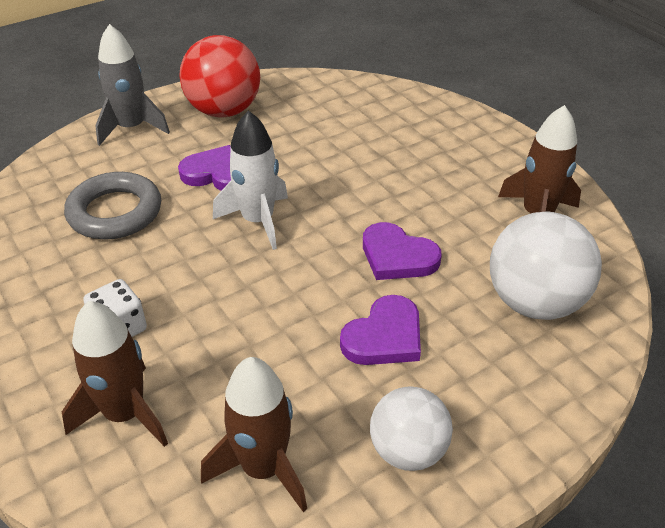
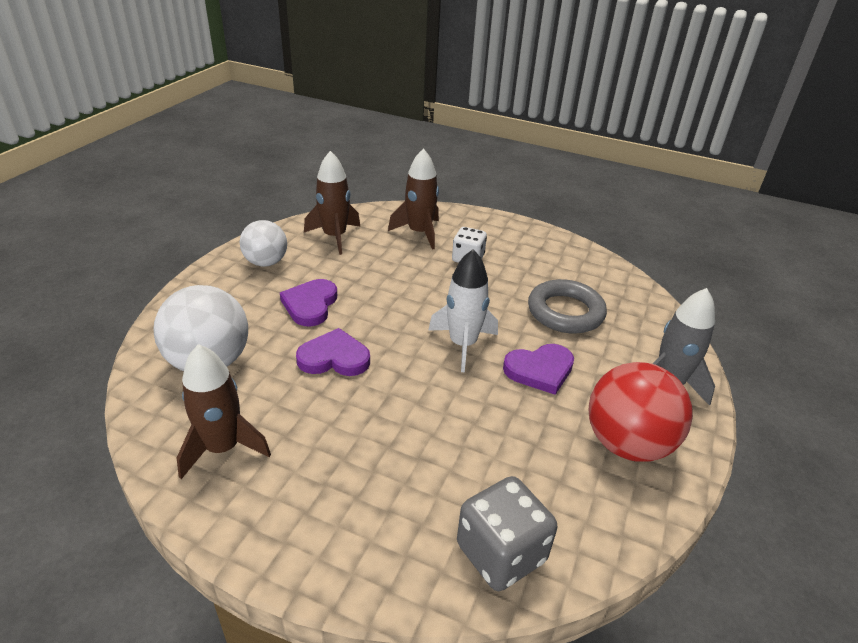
camera: 145 degrees right, 5 degrees down
none -> grey dice [457,476,557,591]

